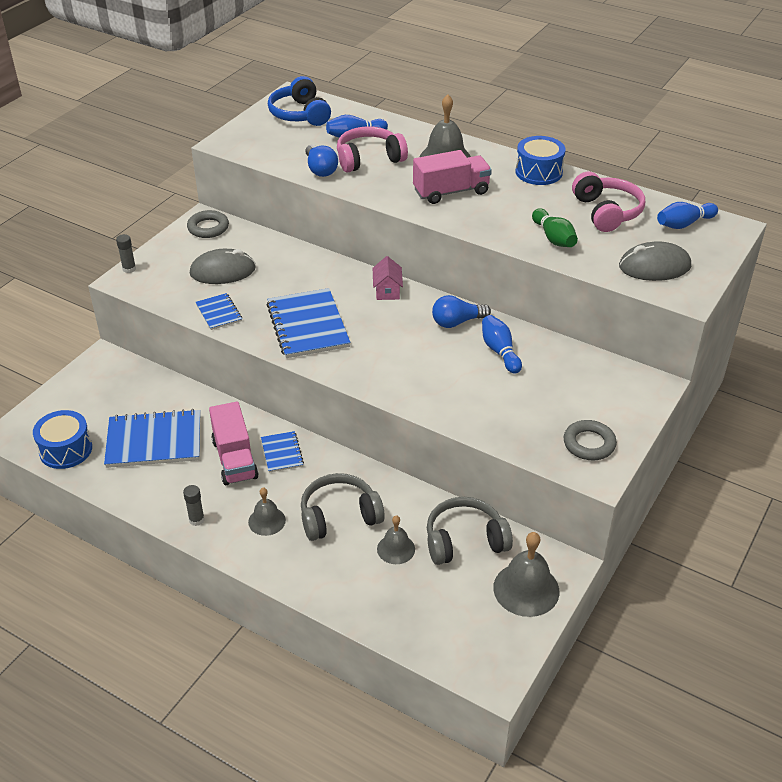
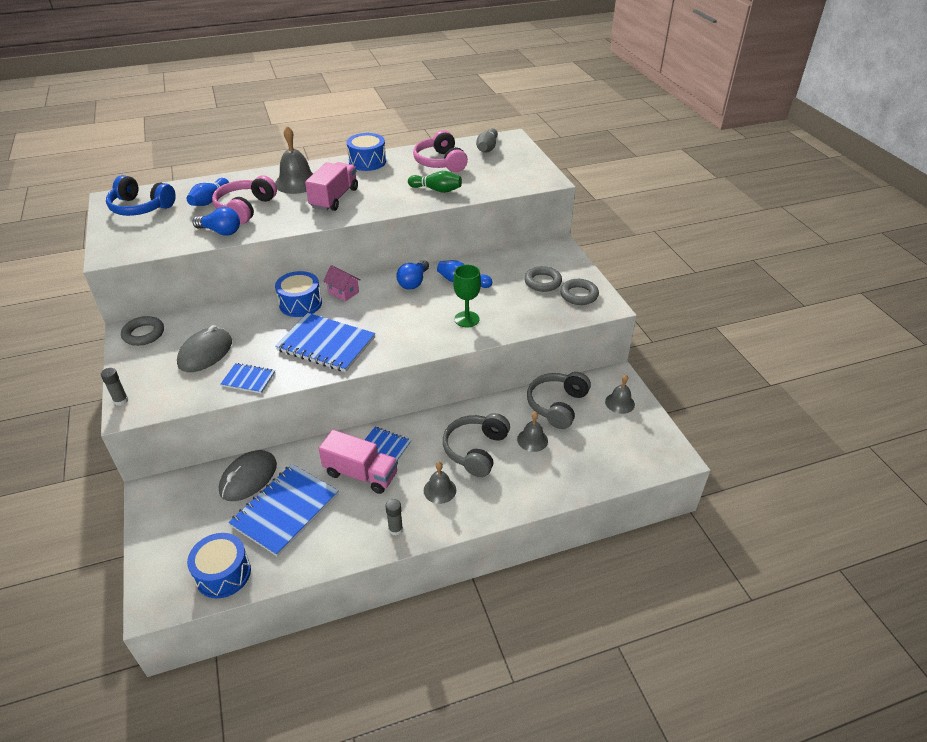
camera: 50 degrees left, 0 degrees up
grey bell [493,532,559,617] -> grey bell [605,375,635,414], size x0.60
pink headphones [572,172,645,232] -> pink headphones turned 135 degrees counterclockwise [413,130,468,172]
grey mouse [619,241,691,281] -> grey mouse moved to [219,450,277,501]
blue bowling pin [657,202,718,229] -> grey bowling pin [476,128,498,153]
none -> blue drum [275,271,322,317]
none -> green goblet [453,265,481,327]
none -> grey ring [524,266,562,292]

